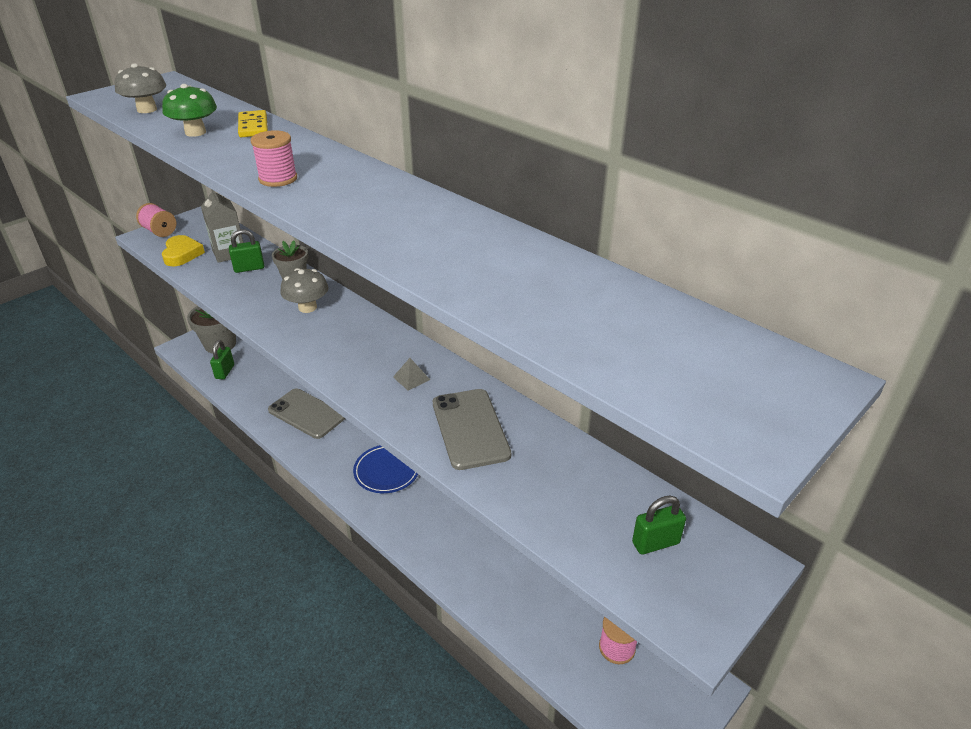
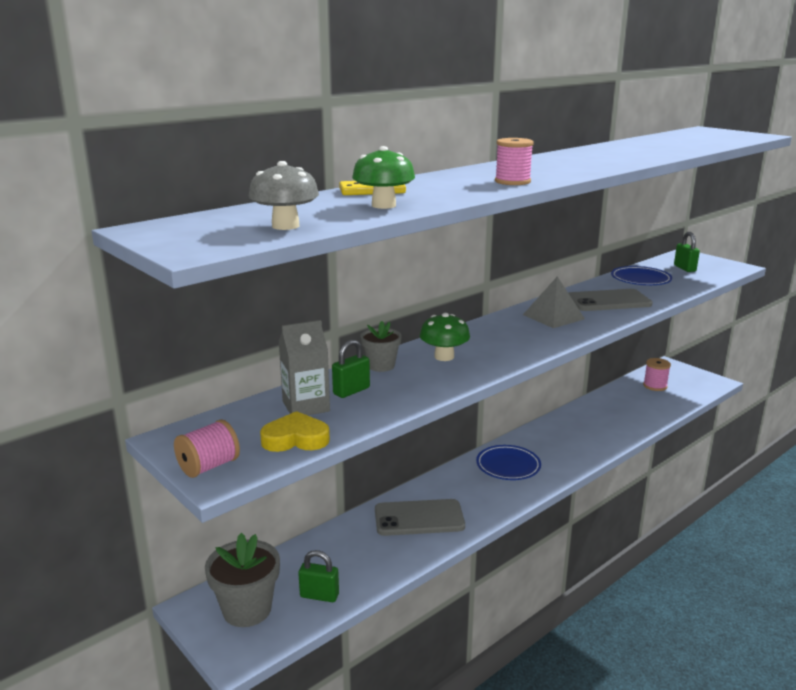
camera: 85 degrees left, 15 degrees down
green padlock [229,229,264,273] -> green padlock turned 60 degrees clockwise [332,339,370,398]
grey phone [268,388,345,439] -> grey phone turned 45 degrees clockwise [375,499,465,536]
grey mushroom [280,268,329,313] -> green mushroom [420,313,470,361]
grey pyramid [393,358,430,390] -> grey pyramid [523,277,585,328], size x1.92
none -> blue plate [611,266,672,285]

